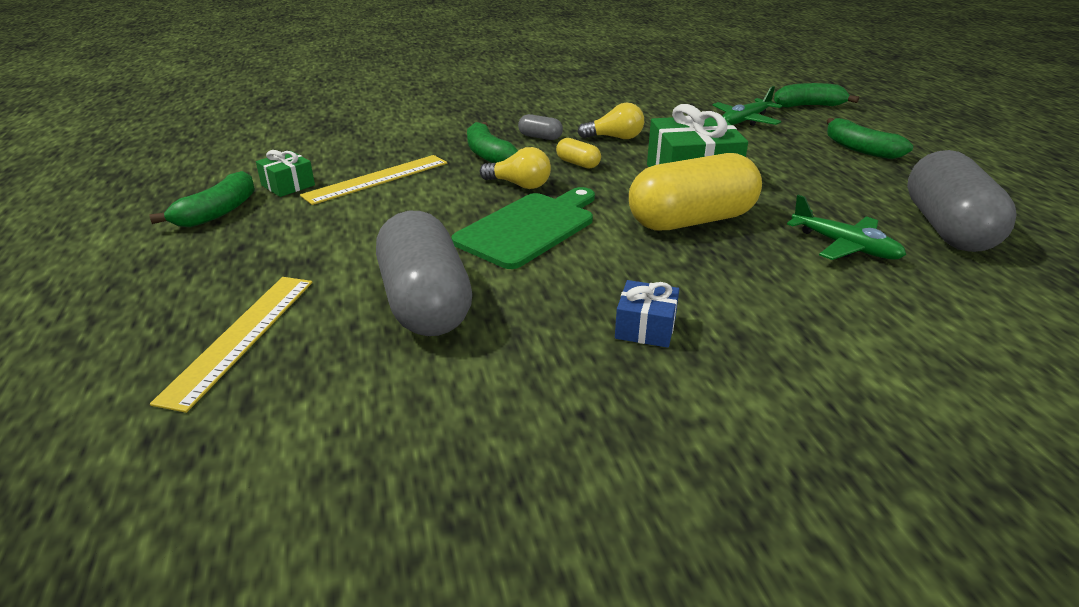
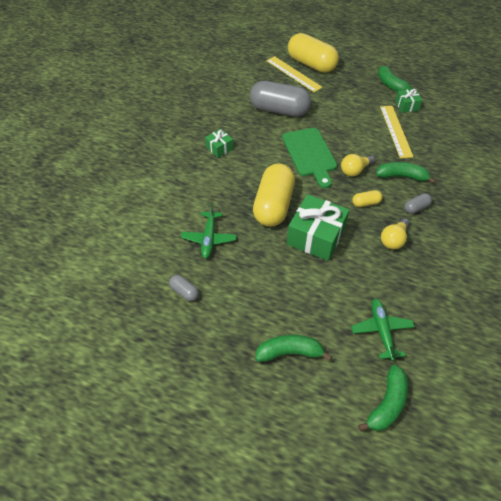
camera: 125 degrees right, 20 degrees up
blue gift [615,280,679,348] -> green gift [205,129,233,158]
green plane [787,195,906,260] -> green plane turned 75 degrees counterclockwise [181,203,236,259]
grey capsule [907,150,1017,252] -> grey capsule [169,275,199,301], size x0.42
none -> yellow capsule [288,33,339,73]

